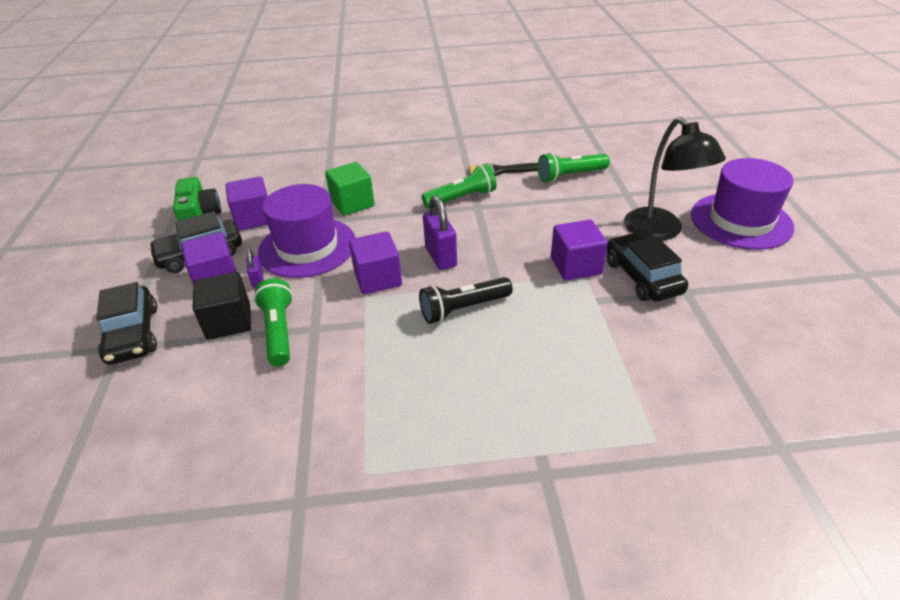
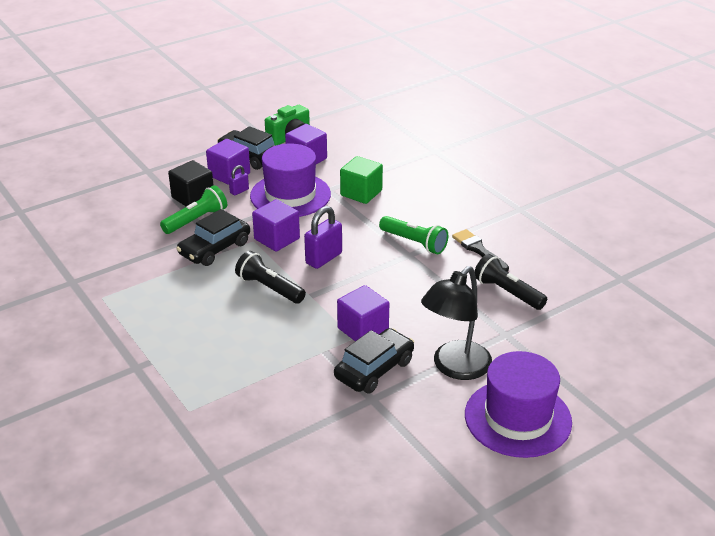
camera: 60 degrees right, 5 degrees down
black car [96,282,157,365] -> black car moved to [176,209,250,266]
green flashlight [538,153,610,183] -> black flashlight [474,254,547,310]

